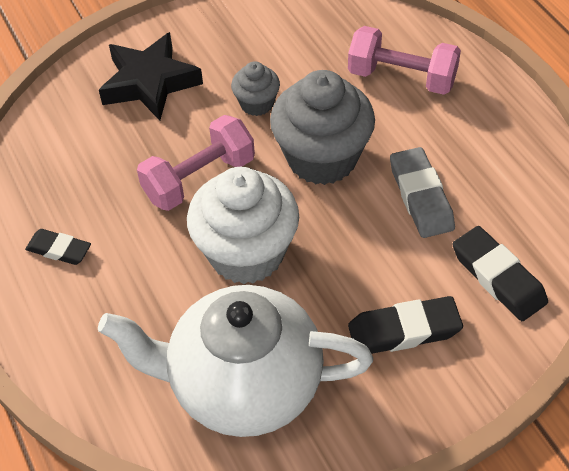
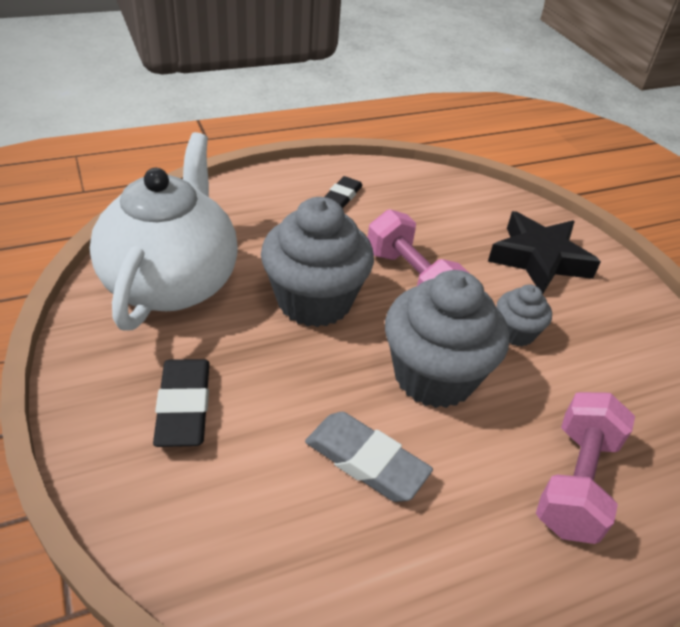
camera: 90 degrees right, 10 degrees down
white cupcake [187,167,299,284] -> grey cupcake [261,197,374,327]
grey eraser [390,147,455,238] -> grey eraser turned 45 degrees clockwise [305,412,433,502]
black eraser [453,226,548,321] -> none

